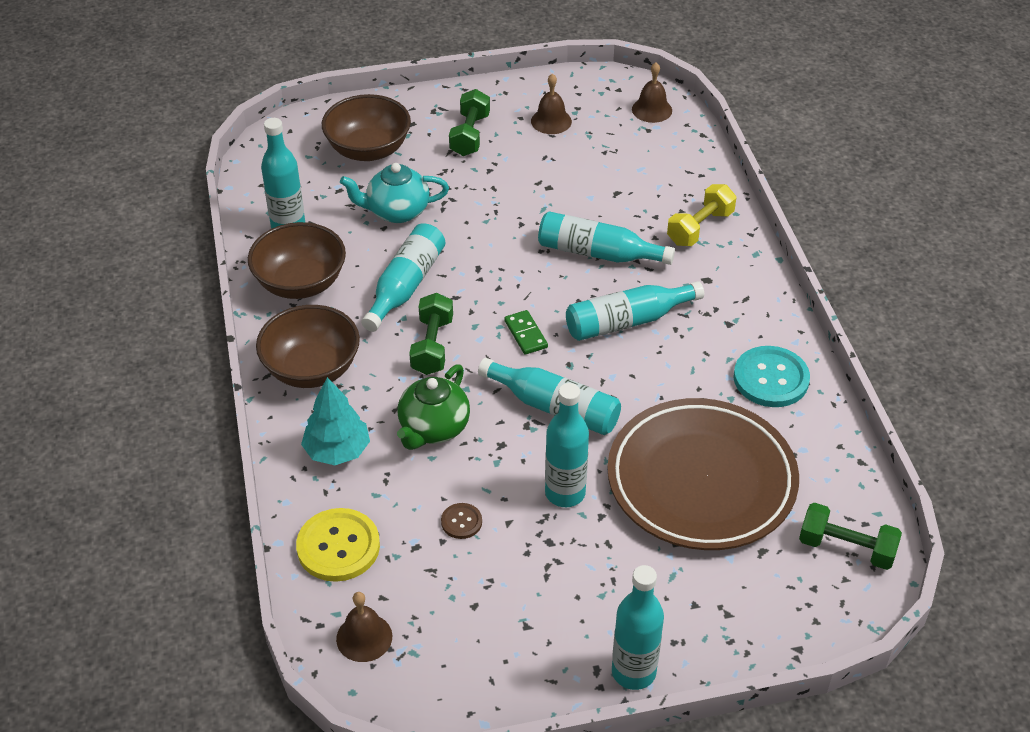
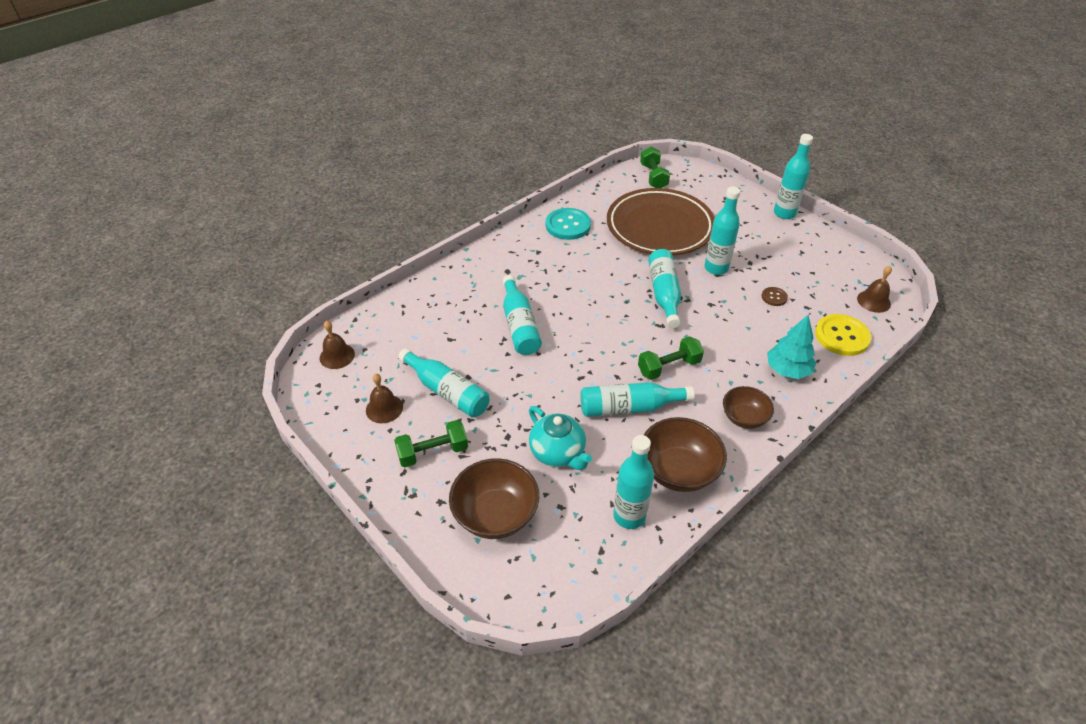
camera: 120 degrees left, 0 degrees up
brown bowl [256,305,360,388] -> brown bowl [723,386,774,429], size x0.63
green teapot [397,364,470,450] -> none
green domino [504,310,548,355] -> none
turquoise bottle [566,281,704,341] -> turquoise bottle moved to [398,348,489,418]
yellow dumbbell [667,184,736,246] -> none

